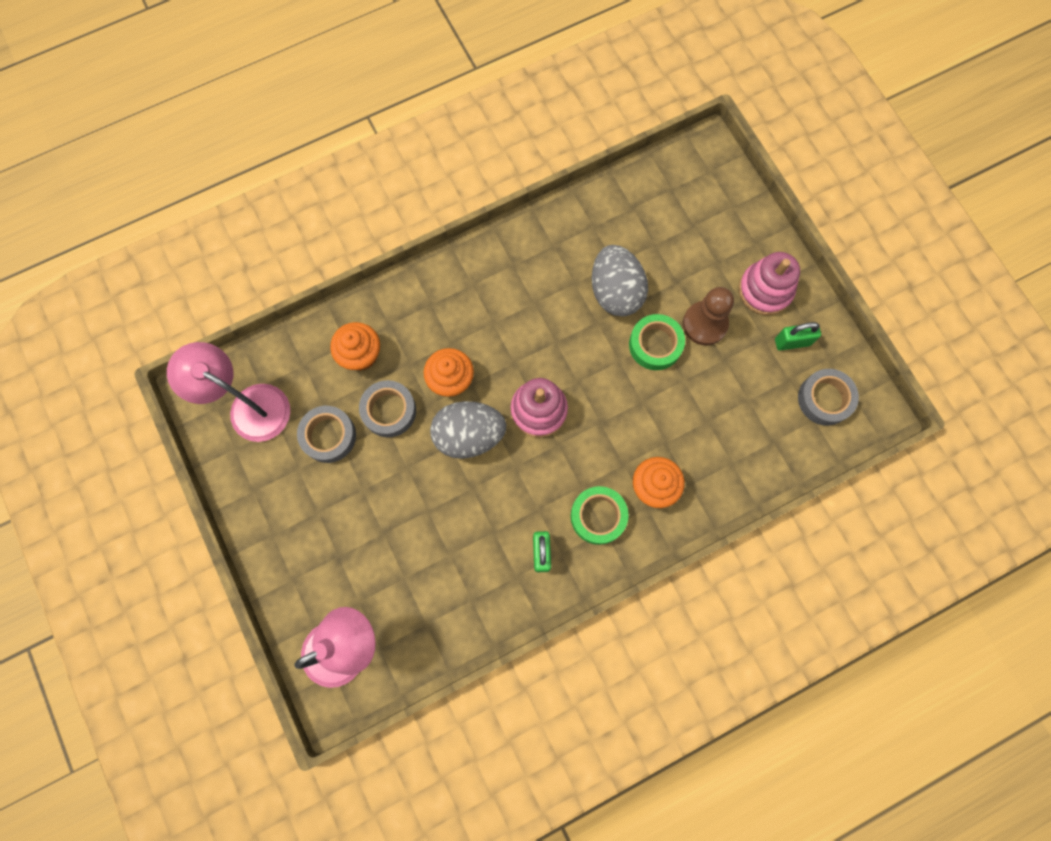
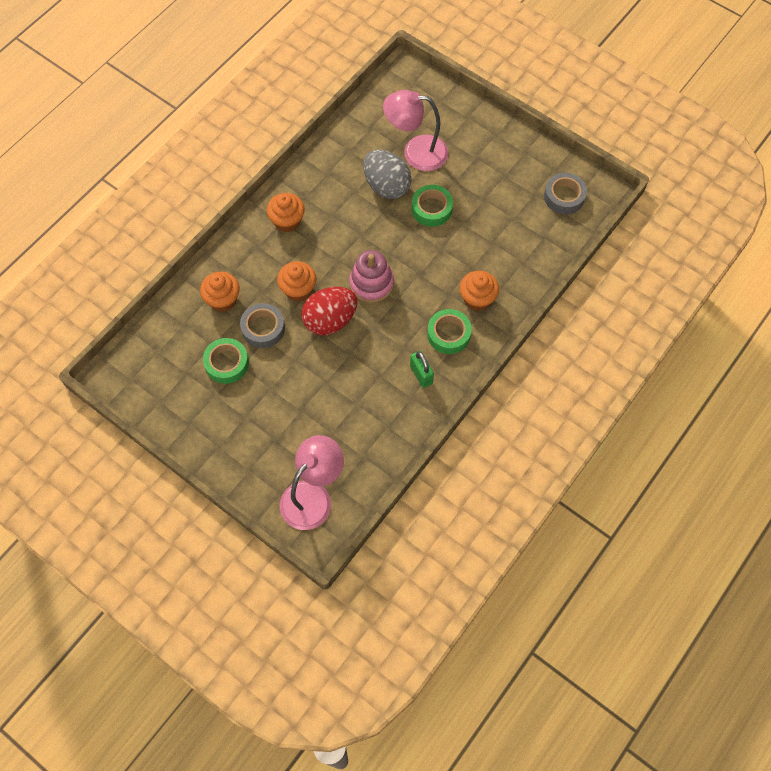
camera: 25 degrees left, 10 degrees down
pink lamp [167,342,290,442] -> pink lamp moved to [383,90,448,171]
grey tape [297,406,356,463] -> green tape [203,338,249,384]
grey egg [430,401,506,459] -> red egg [301,287,357,335]
brown pawn [683,287,734,346] -> none
pink stacking toy [739,252,800,315] -> none
green padlock [775,322,821,351] -> none
none -> orange cupcake [267,193,305,233]

